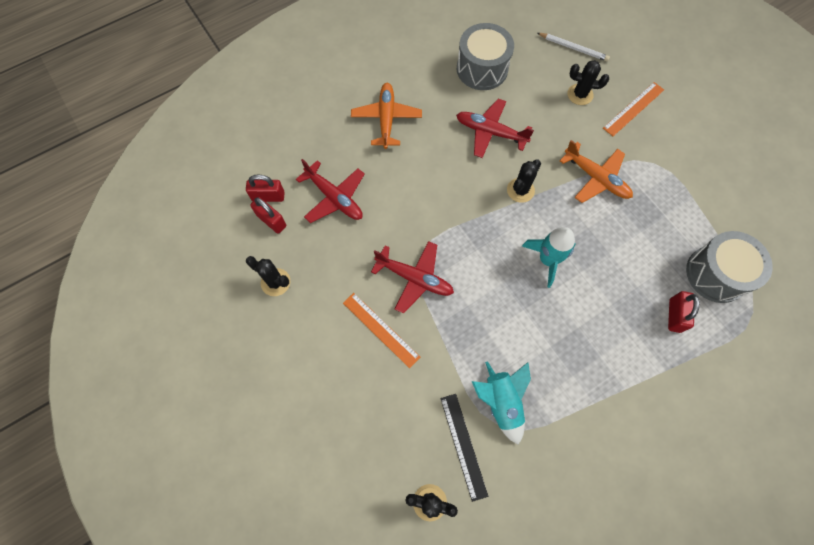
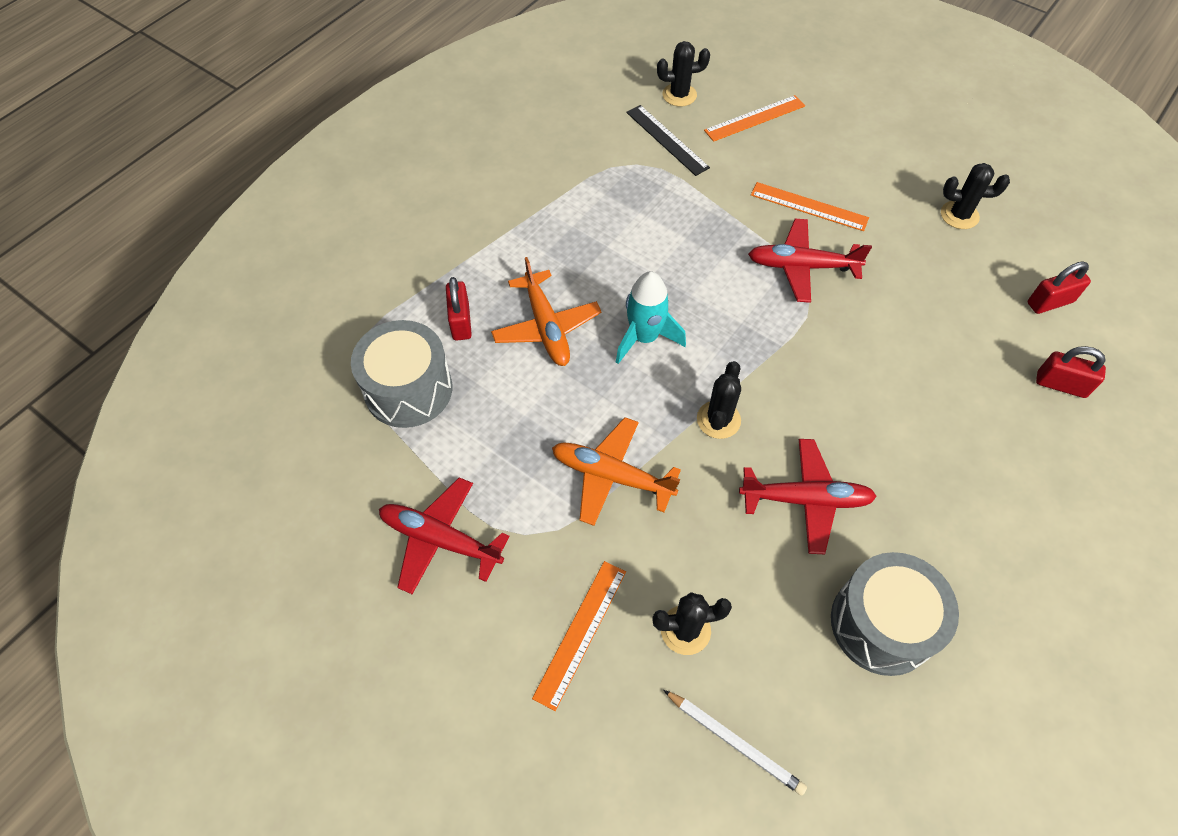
camera: 160 degrees right, 10 degrees down
red padlock [250,197,286,233] -> red padlock moved to [1036,346,1106,398]
red plane [296,159,365,223] -> red plane moved to [379,477,509,594]
orange plane [351,83,422,149] -> orange plane moved to [491,257,601,366]
turquoise rocket [472,361,531,445] -> none
white pencil [537,33,610,61] -> white pencil turned 150 degrees counterclockwise [663,690,807,796]
none -> orange ruler [704,95,805,142]

